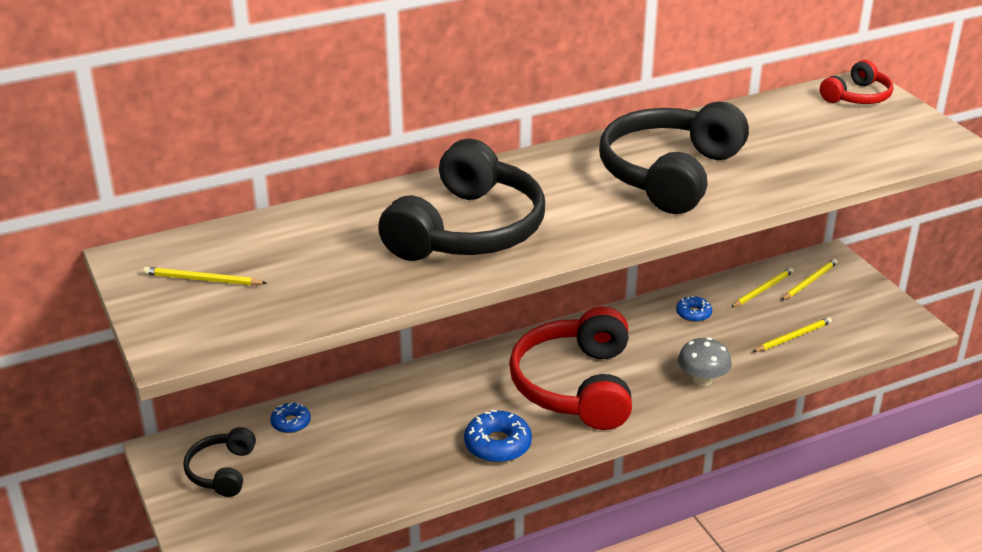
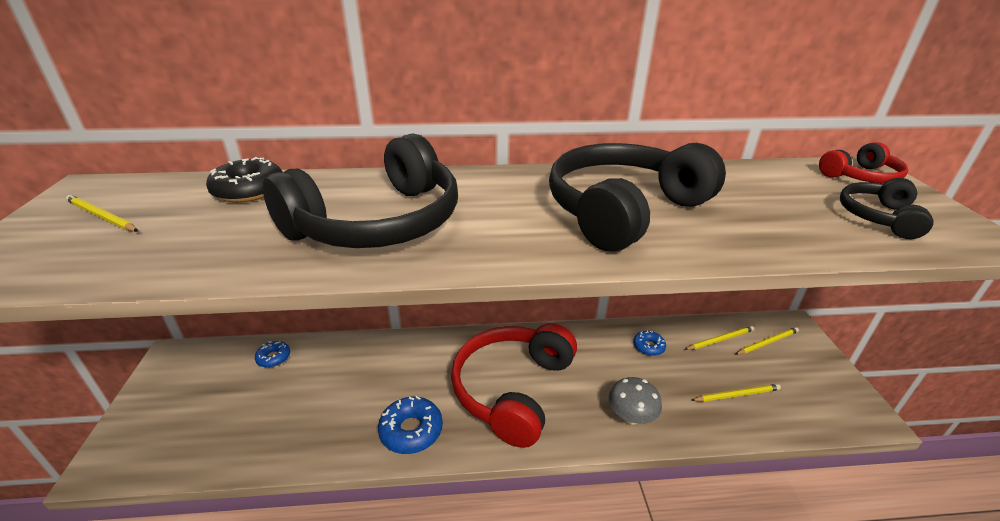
camera: 20 degrees right, 0 degrees up
black headphones [183,427,256,497] -> black headphones moved to [840,178,933,239]
none -> black donut [206,157,282,203]

